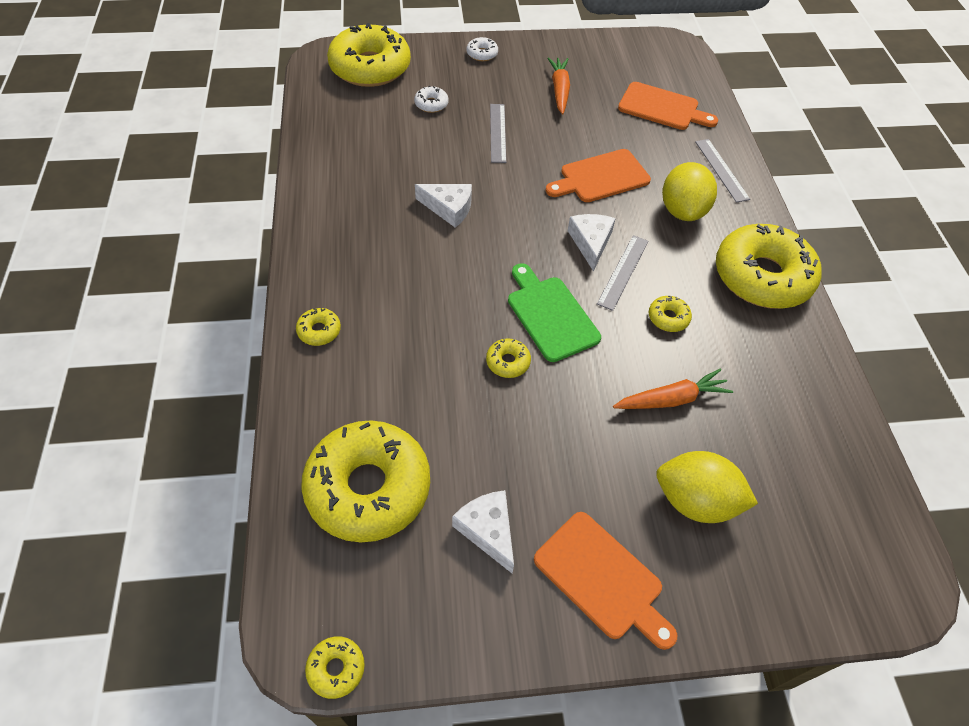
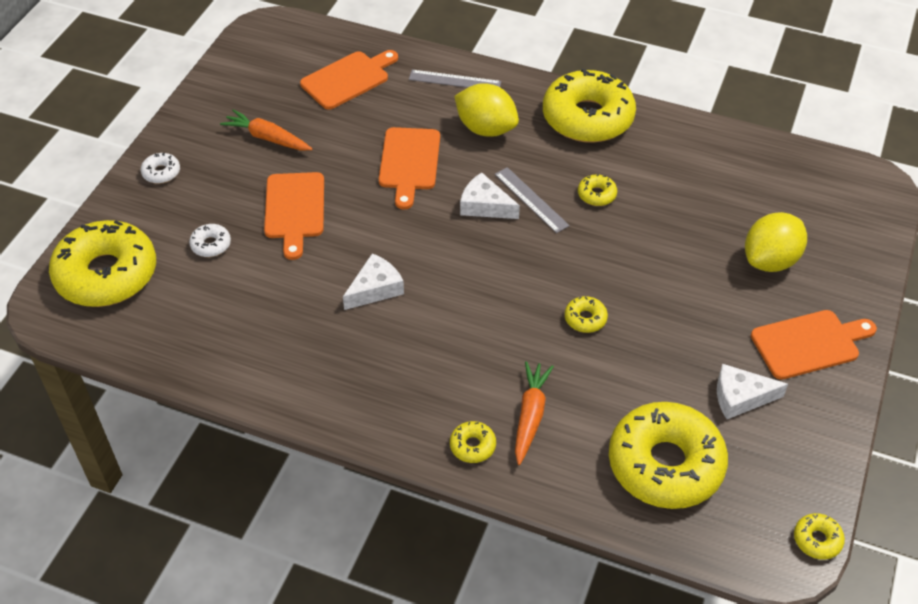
camera: 60 degrees left, 5 degrees down
grey ruler [490,104,506,163] -> orange cutting board [264,172,324,260]
green cutting board [508,263,601,362] -> none
orange carrot [613,369,733,409] -> orange carrot moved to [515,361,554,465]

